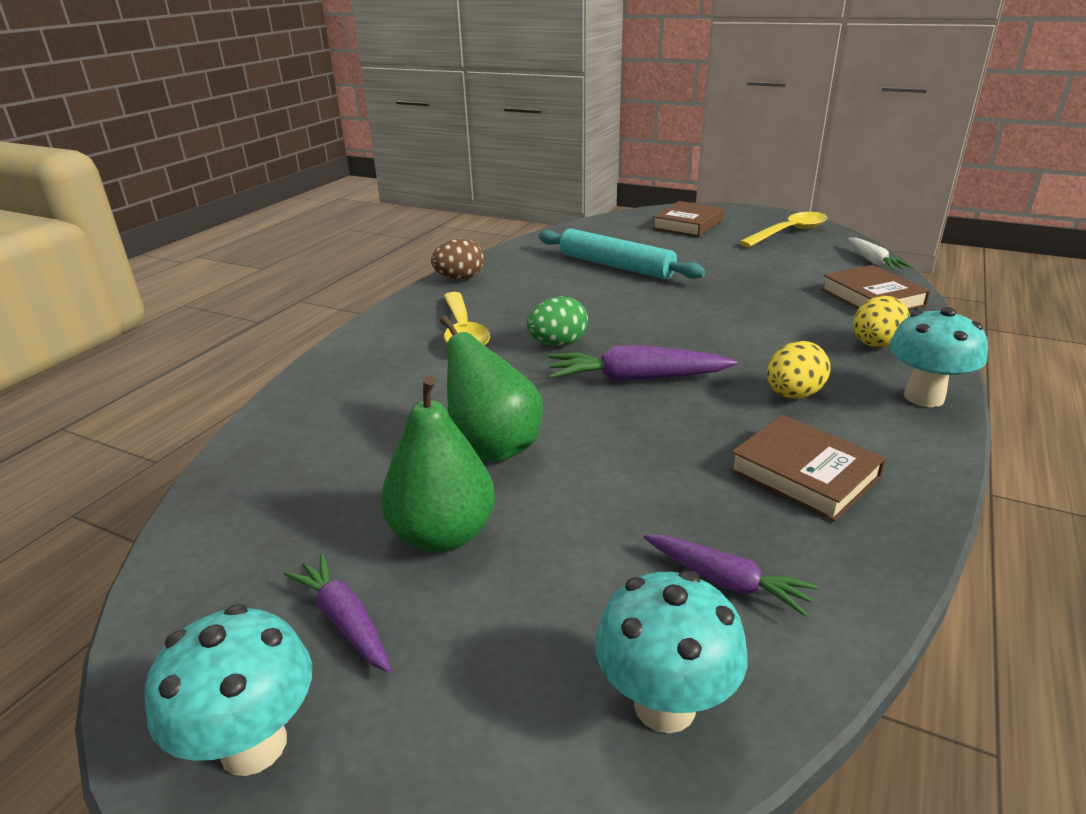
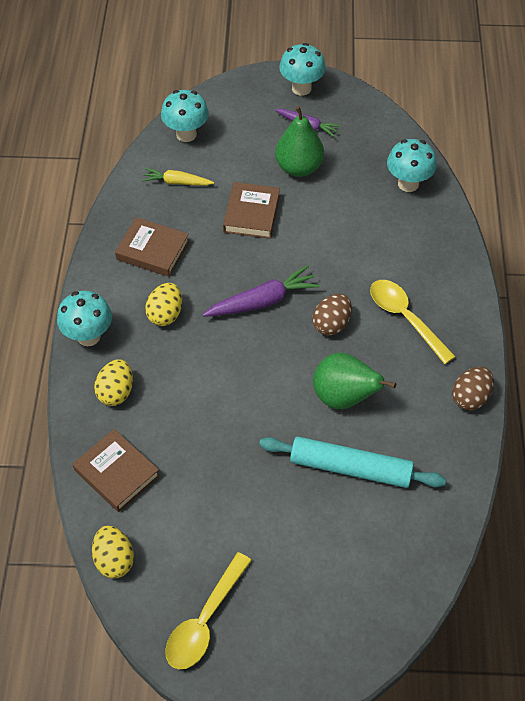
camera: 155 degrees right, 25 degrees up
green pear [440,316,543,462] -> green pear moved to [313,353,396,409]
green egg [526,296,588,346] -> brown egg [312,294,352,335]
purple carrot [644,535,818,616] -> yellow carrot [142,168,214,186]
brown book [652,201,724,237] -> brown book moved to [223,182,280,239]
white carrot [848,238,912,270] -> yellow egg [92,526,134,578]
none -> turquoise mushroom [387,139,437,192]

